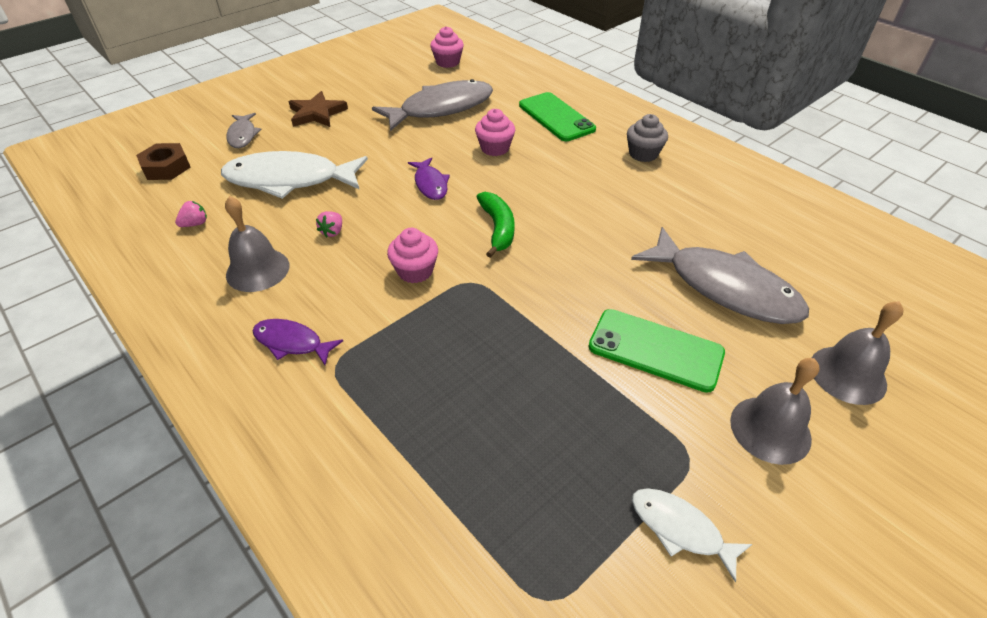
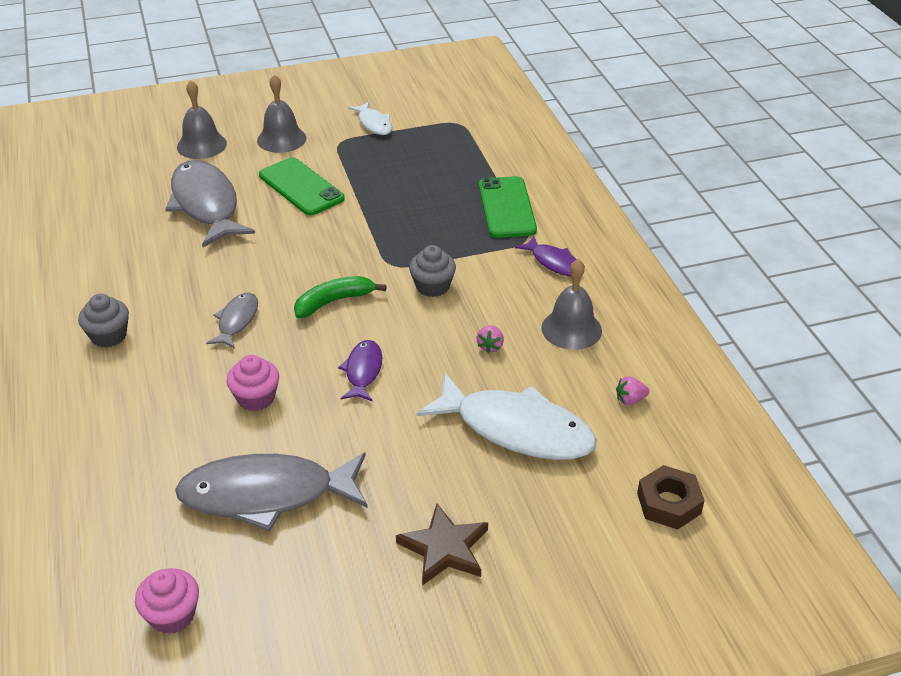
camera: 155 degrees left, 5 degrees down
grey fish [227,113,262,148] -> grey fish moved to [206,293,258,349]
pink strawberry [316,211,342,237] -> pink strawberry turned 150 degrees clockwise [476,326,504,353]
pink cupcake [387,228,438,283] -> grey cupcake [409,245,456,297]
green banana [477,192,515,258] -> green banana turned 45 degrees clockwise [294,276,387,318]
green phone [519,92,596,141] -> green phone moved to [479,176,537,238]

